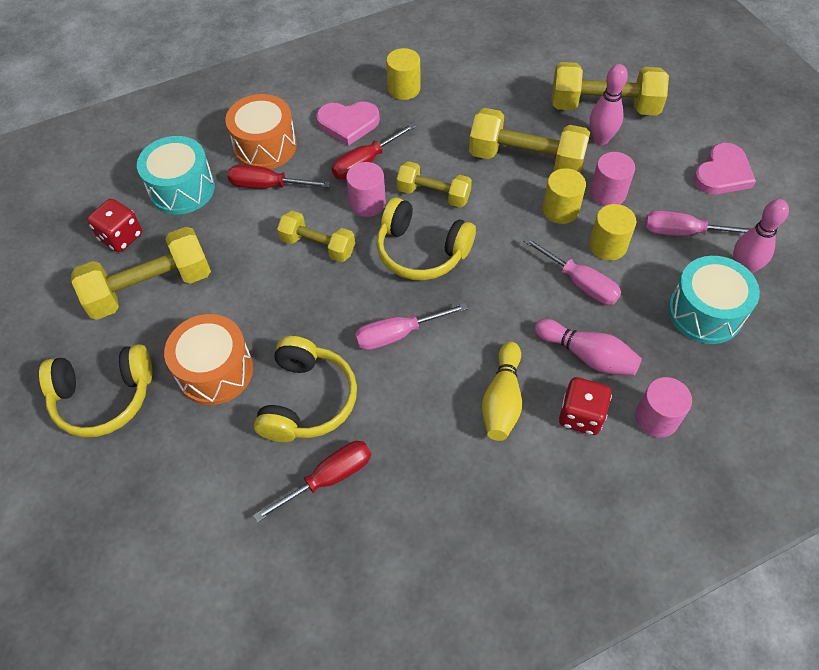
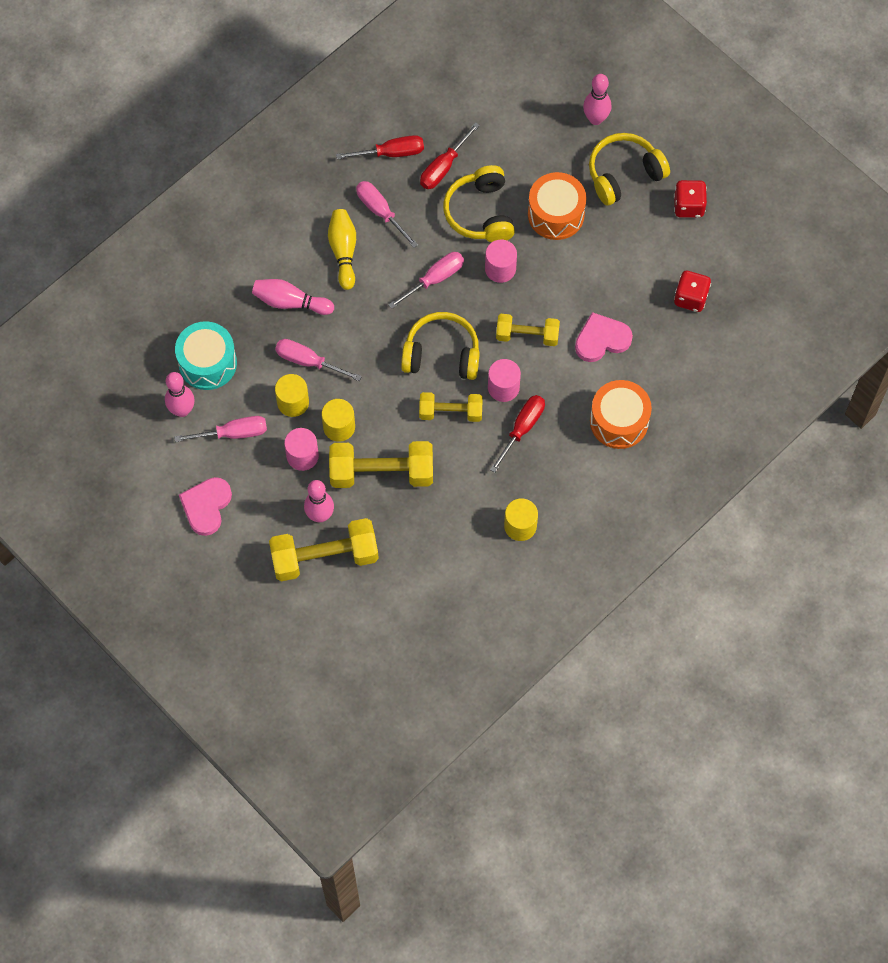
camera: 160 degrees right, 10 degrees up
yellow dumbbell [71,227,211,320] -> none
turquoise drum [137,136,215,214] -> none
red screwdriver [227,165,330,189] -> red screwdriver moved to [336,135,424,159]
pink heart [316,102,380,146] -> pink heart moved to [575,312,633,362]
red dice [559,377,612,435] -> red dice moved to [674,180,707,218]
pink cylinder [635,377,692,438] -> pink cylinder moved to [485,240,517,283]
none -> pink screwdriver [356,181,418,248]
none -> pink bowling pin [583,74,611,125]

